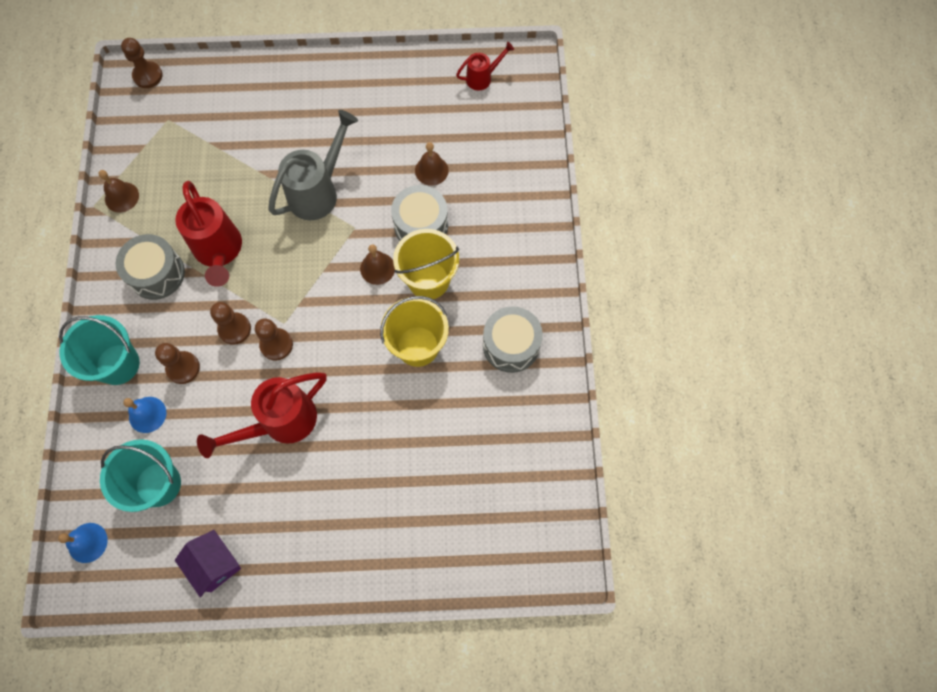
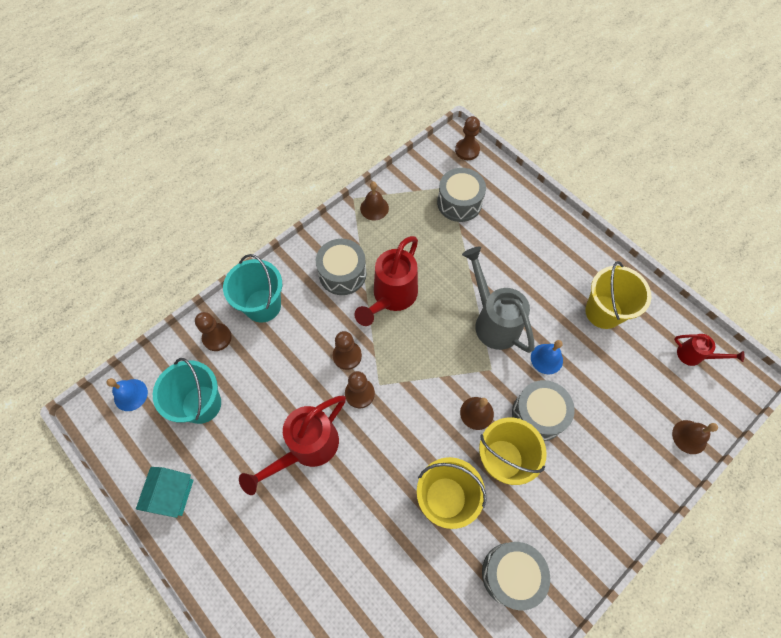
camera: 50 degrees right, 5 degrees down
blue bell [123,397,166,433] -> blue bell moved to [531,340,563,374]
brown pawn [155,343,200,384] -> brown pawn moved to [195,312,232,351]
purple house [175,530,241,597] -> turquoise house [136,467,193,518]
red watering can [197,372,326,458] -> red watering can turned 60 degrees counterclockwise [239,396,346,495]
grey watering can [268,110,358,220] -> grey watering can turned 120 degrees counterclockwise [462,247,535,353]
brown bell [415,142,449,186] -> brown bell moved to [672,420,718,454]
none -> grey drum [437,168,486,222]
none -> yellow bucket [585,261,651,329]

